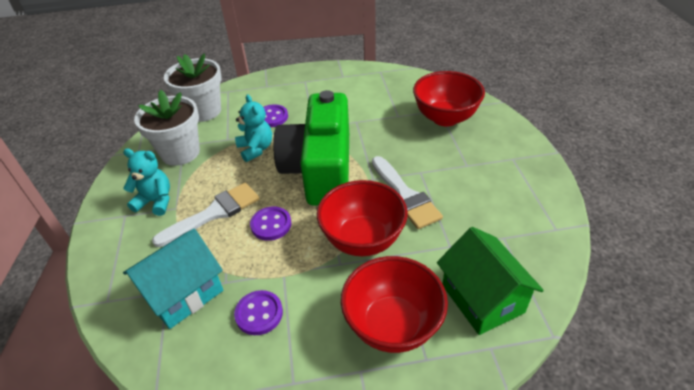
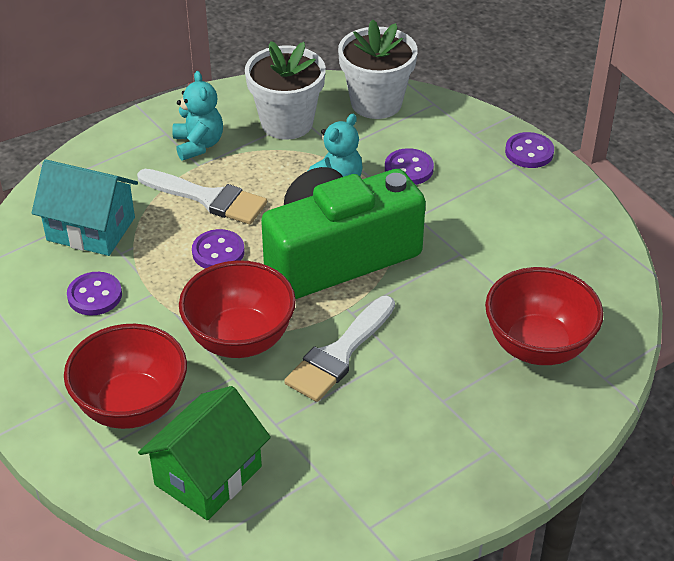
camera: 60 degrees right, 0 degrees up
none -> purple button [505,132,554,168]

